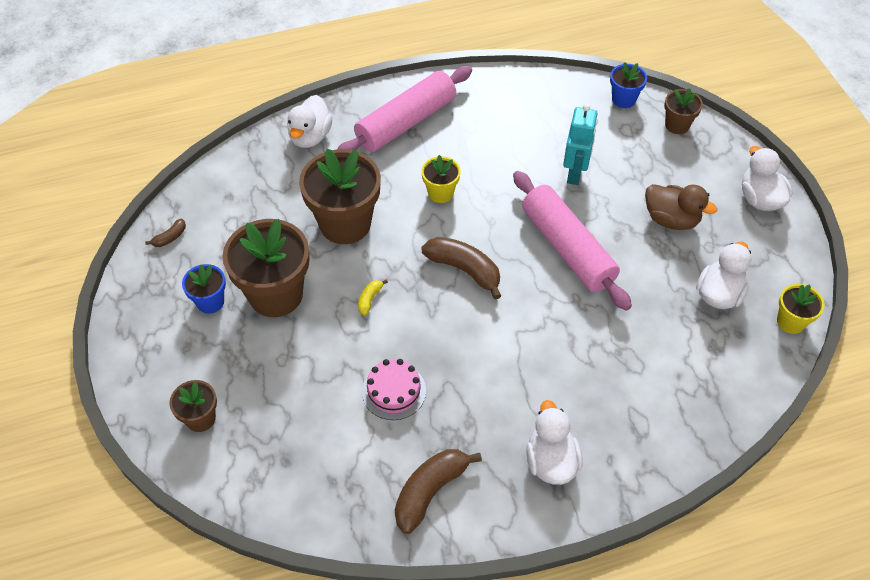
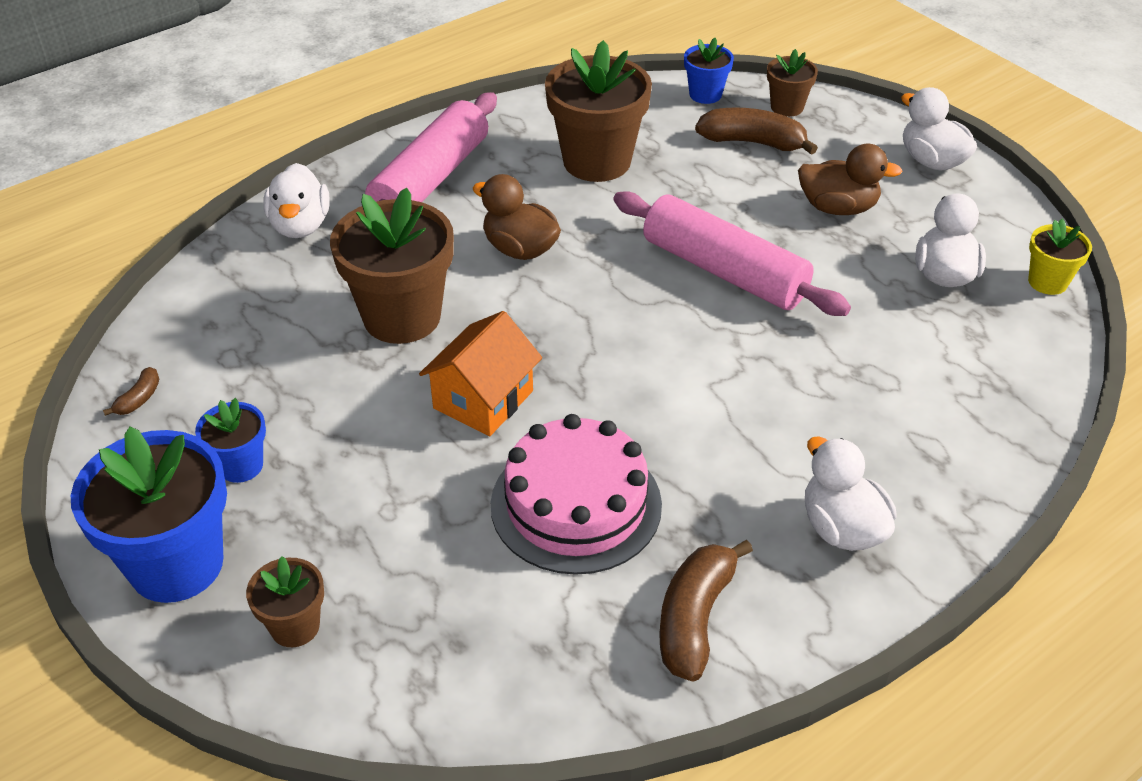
camera: 20 degrees left, 10 degrees down
brown flower pot [223,219,310,317] -> brown flower pot moved to [545,40,652,182]
yellow banana [358,279,388,316] -> orange house [419,311,542,436]
pink cake [362,359,426,420] -> pink cake [491,414,662,575], size x1.72
yellow flower pot [421,155,461,203] -> brown duck [473,174,561,260]
brown banana [421,237,501,300] -> brown banana moved to [695,108,818,155]
turquoise robot [563,104,598,185] -> none
none -> blue flower pot [71,427,227,603]

